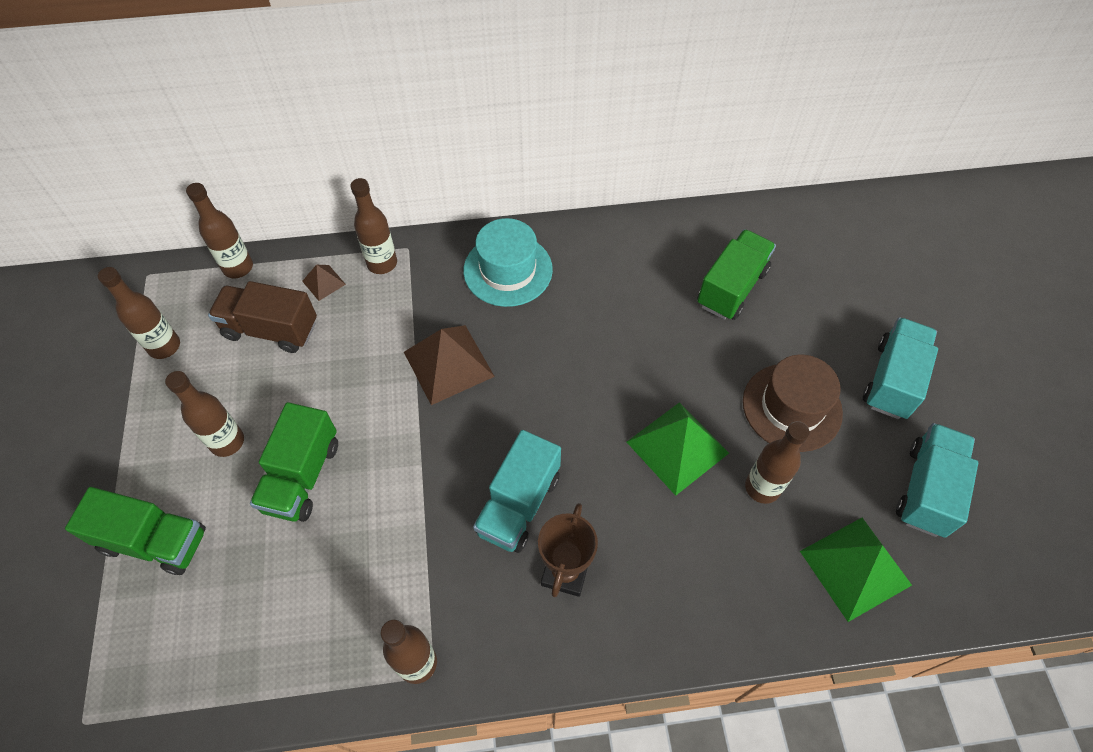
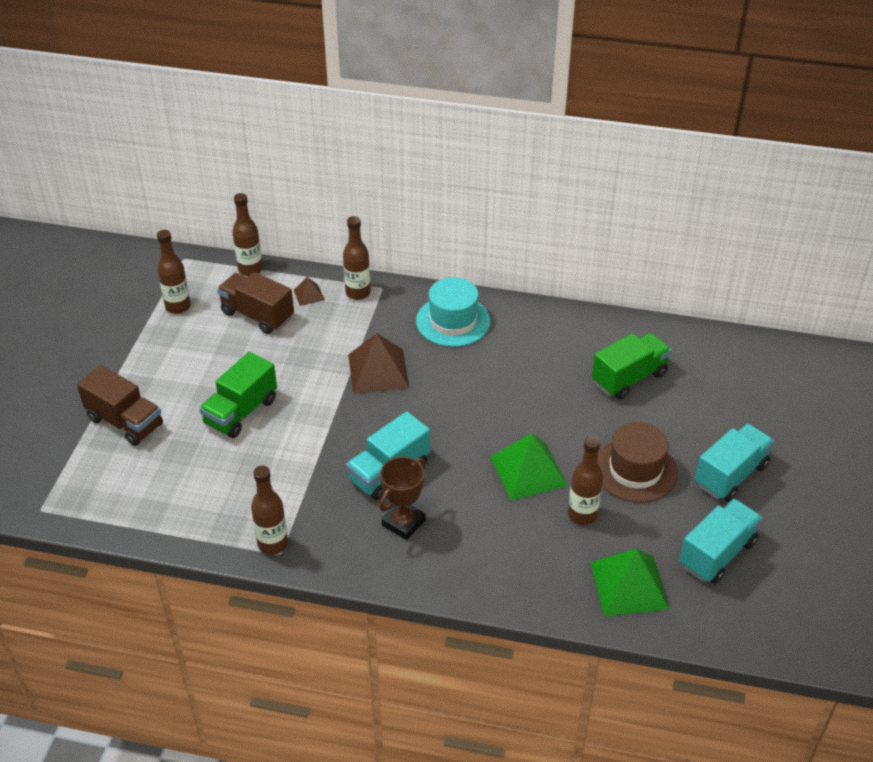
camera: 20 degrees right, 15 degrees down
green truck [65,487,206,575] -> brown truck [77,365,163,446]
brown bottle [165,371,244,457] -> none

